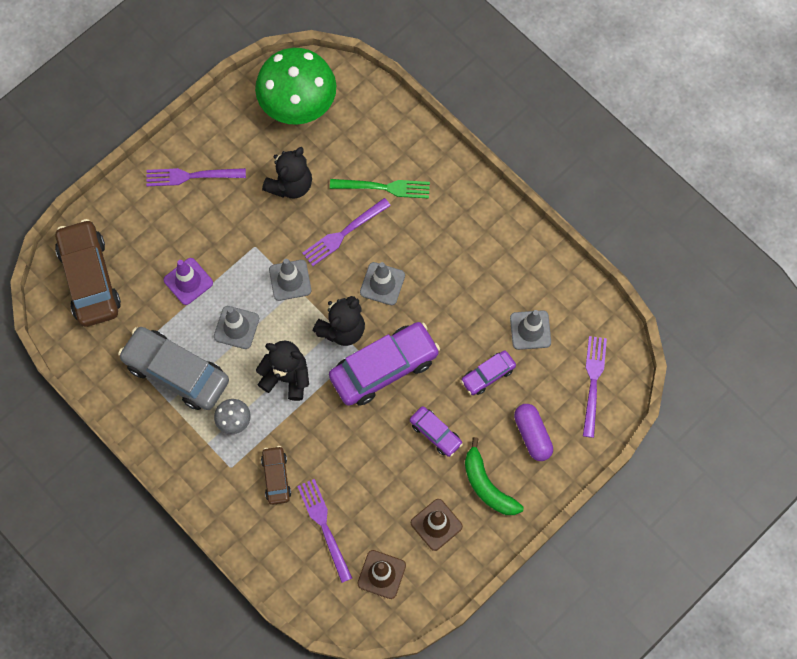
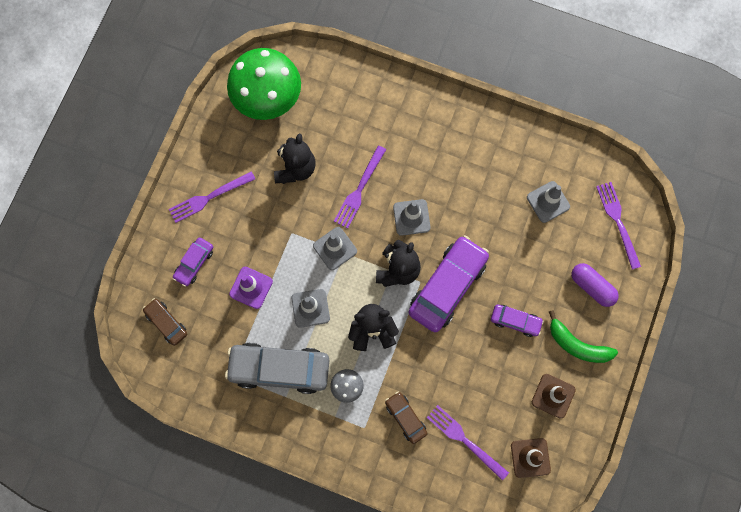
camera: 25 degrees left, 5 degrees up
brown car [55,219,121,327] -> brown car [143,298,187,346], size x0.51
green fork [330,179,430,199] -> none
purple car [461,350,516,395] -> purple car moved to [173,238,213,286]

